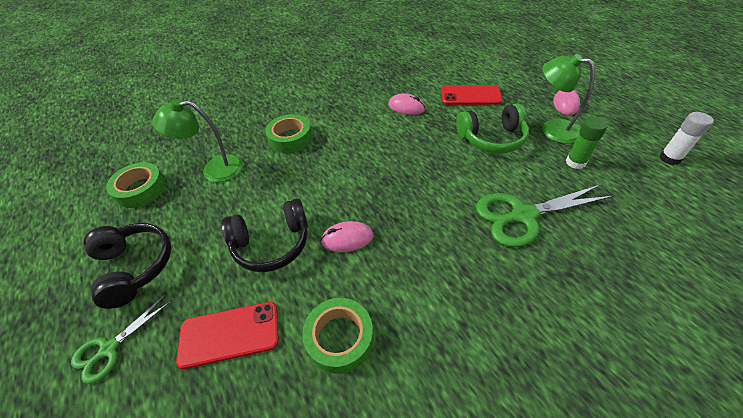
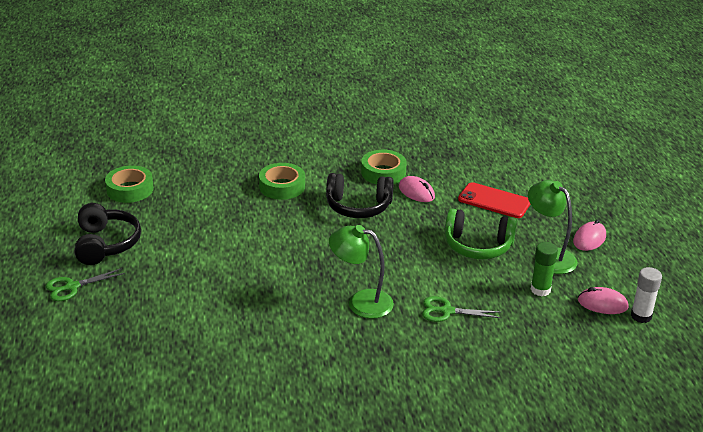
camera: 20 degrees right, 15 degrees down
green lamp [152,99,243,182] -> green lamp moved to [329,225,394,319]
red phone [176,302,279,369] -> none
black headphones [221,198,308,272] -> black headphones moved to [326,173,394,218]
green tape [302,298,373,374] -> green tape moved to [361,150,407,184]
pink mouse [320,221,373,252] -> pink mouse moved to [578,287,629,314]
green scissors [476,185,613,247] -> green scissors [422,296,501,322], size x0.57

